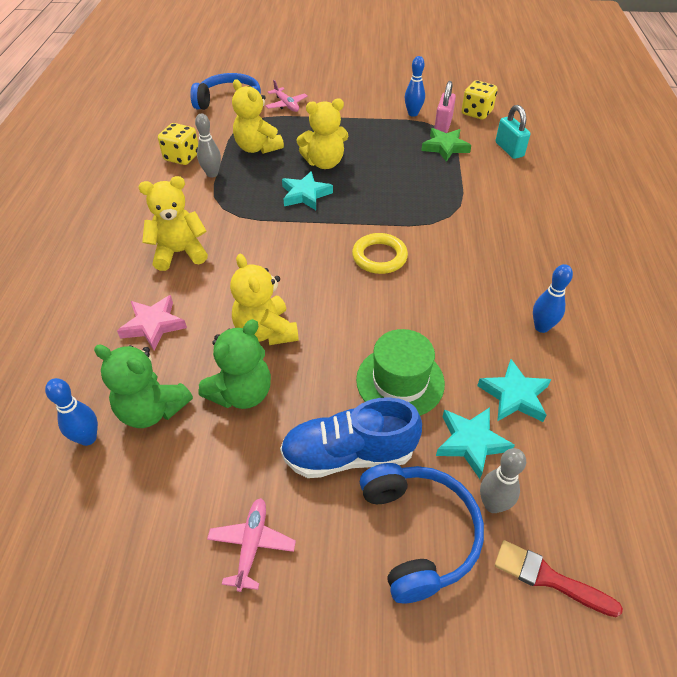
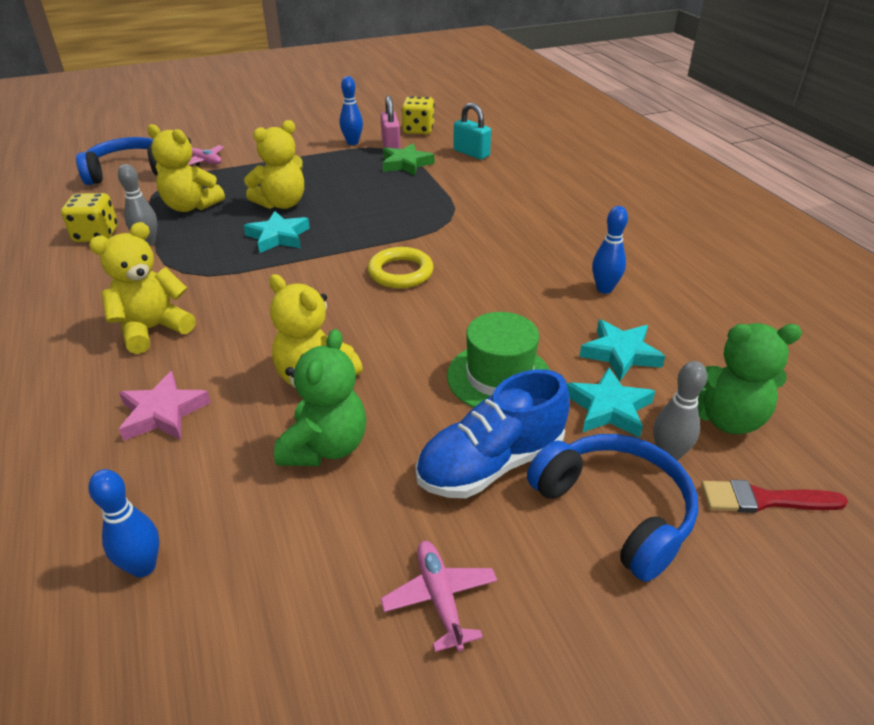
camera: 25 degrees left, 10 degrees down
green teddy bear [94,344,193,428] -> green teddy bear moved to [698,323,802,434]

